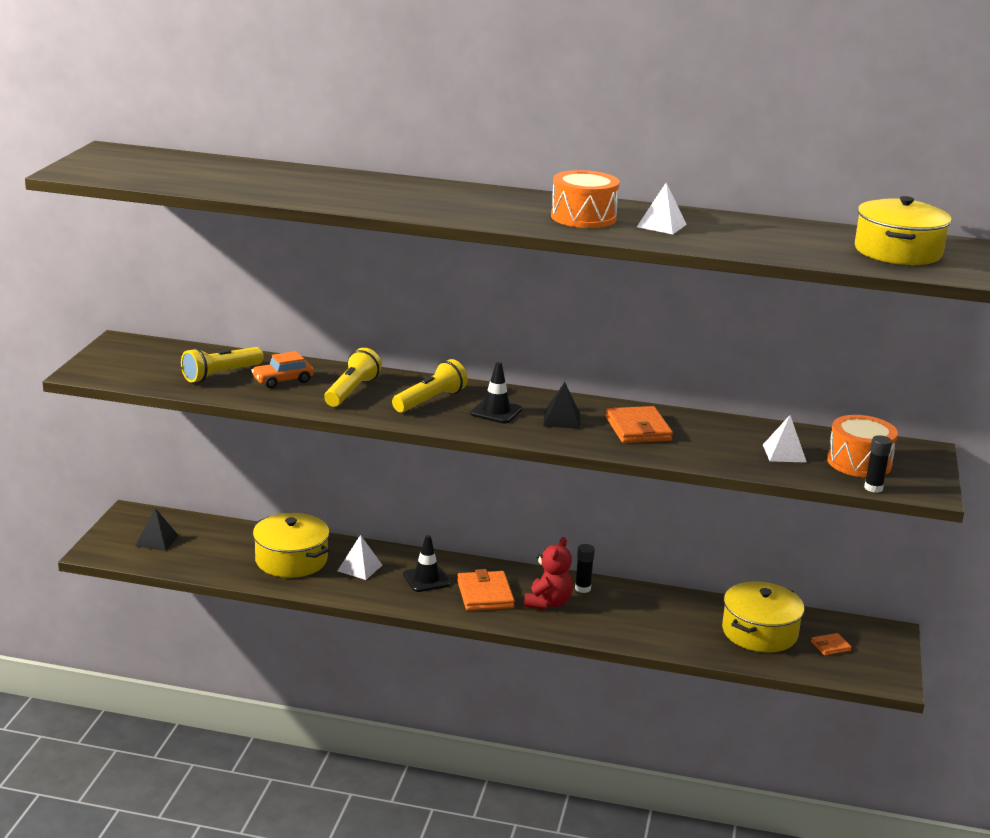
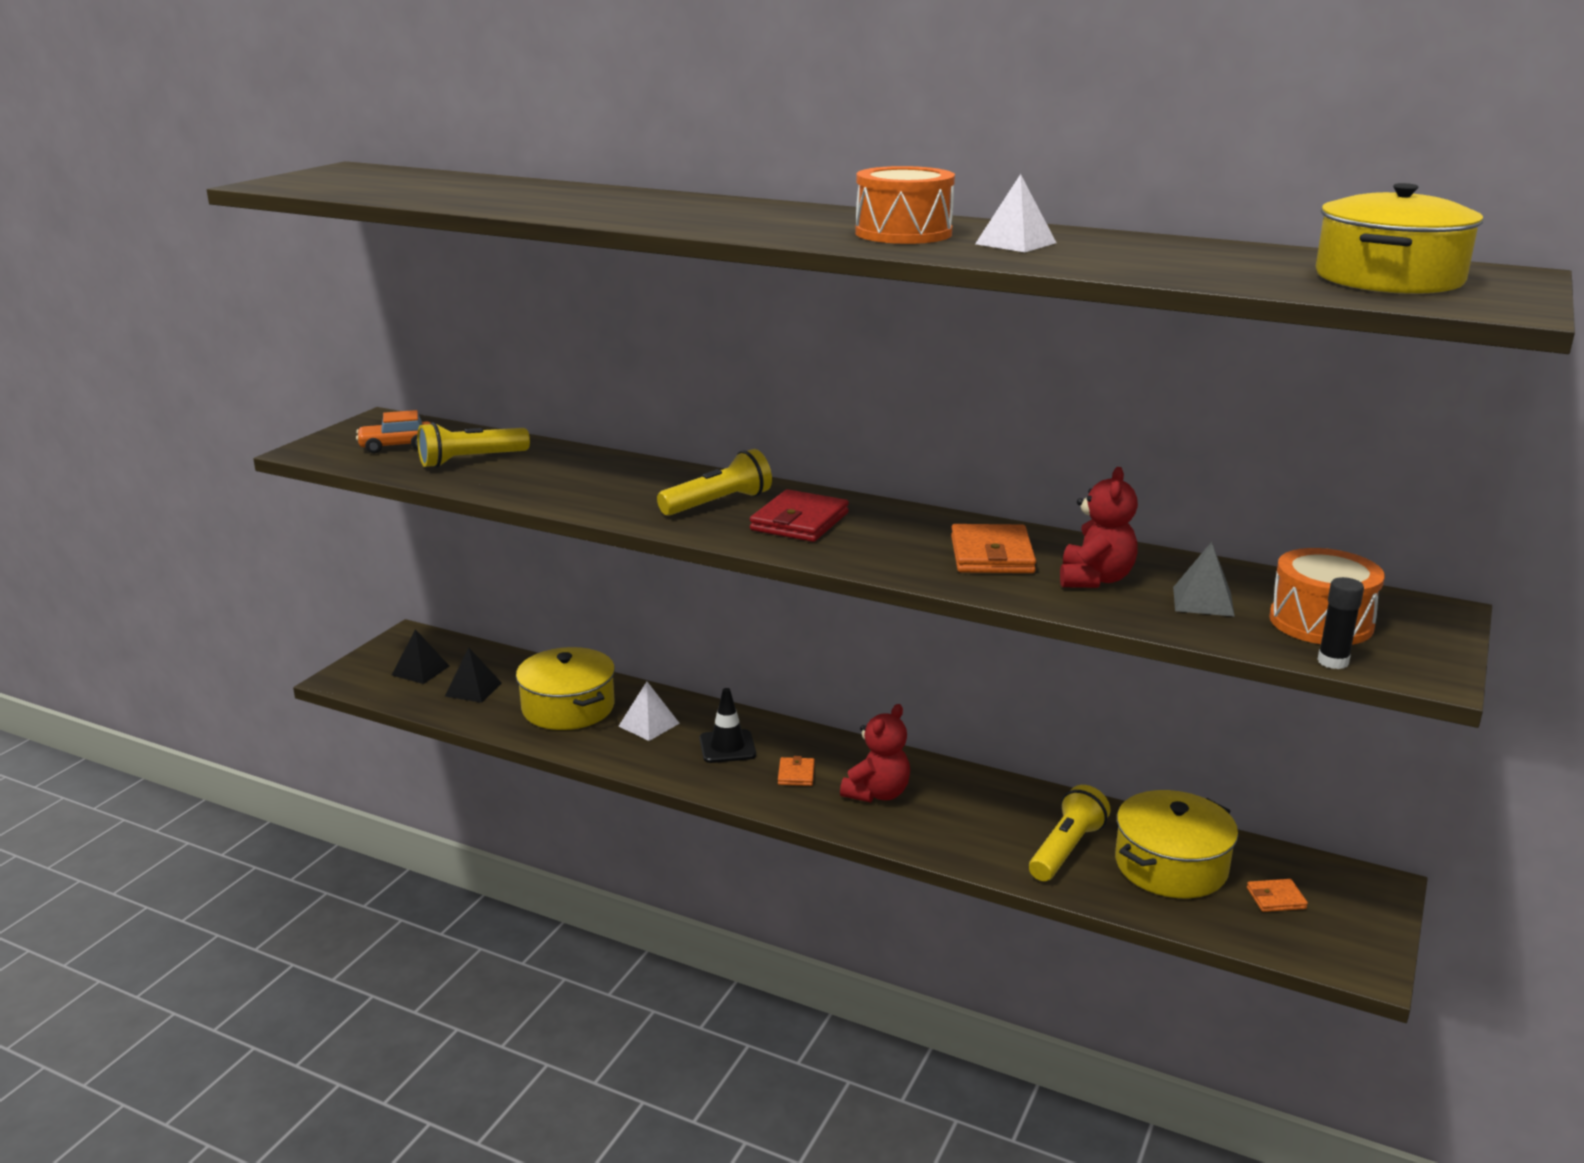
camera: 15 degrees right, 0 degrees up
orange car [251,351,314,388] -> orange car moved to [356,410,431,454]
yellow flashlight [324,348,382,407] -> yellow flashlight moved to [1029,785,1110,881]
orange wallet [457,569,515,611] -> orange wallet [778,756,815,786], size x0.53
black traffic cone [470,362,522,423] -> red wallet [750,489,849,542]
black pyramid [543,382,580,429] -> black pyramid moved to [445,648,502,703]
black glue stick [575,544,595,593] -> none
white pyramid [763,415,807,463] -> grey pyramid [1173,542,1235,617]
none -> red teddy bear [1060,467,1138,588]

